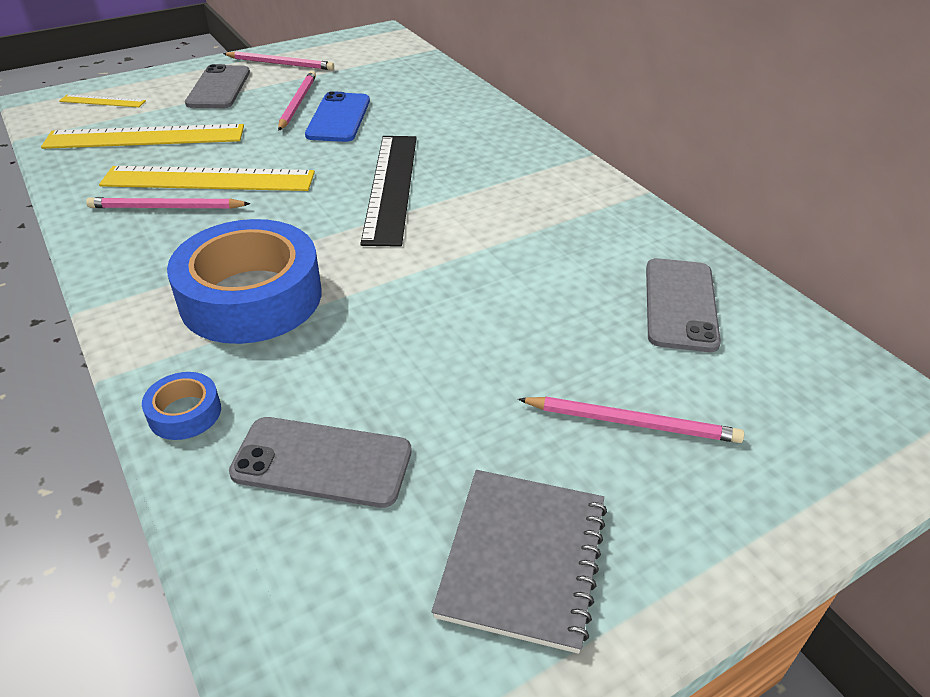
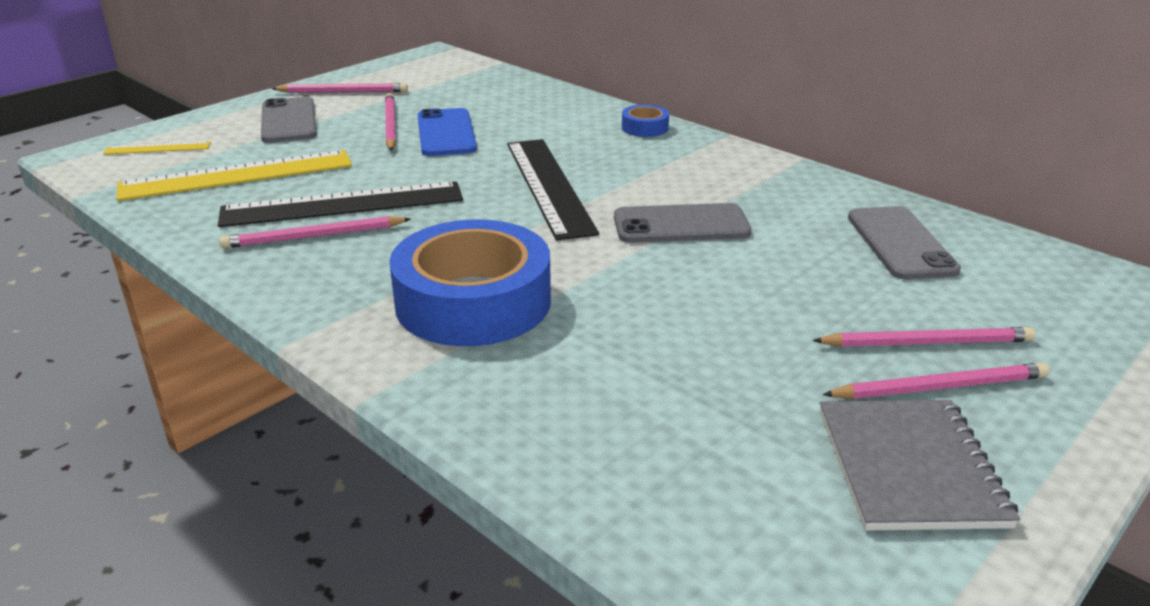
camera: 15 degrees left, 10 degrees down
yellow ruler [99,166,315,191] -> black ruler [218,181,463,227]
blue tape [142,372,221,440] -> blue tape moved to [622,104,669,137]
grey phone [229,417,412,508] -> grey phone moved to [614,203,752,243]
none -> pink pencil [822,363,1049,399]

